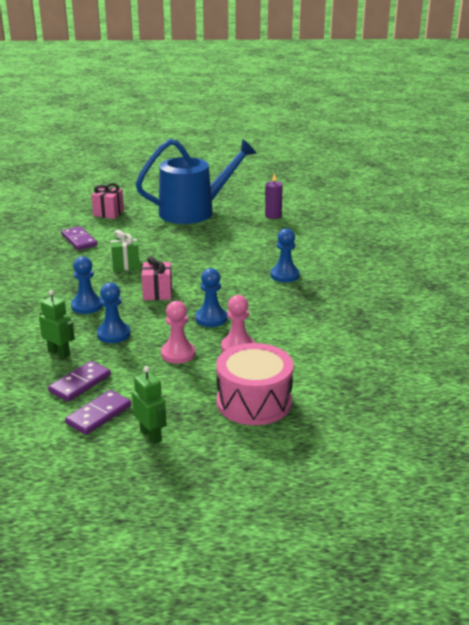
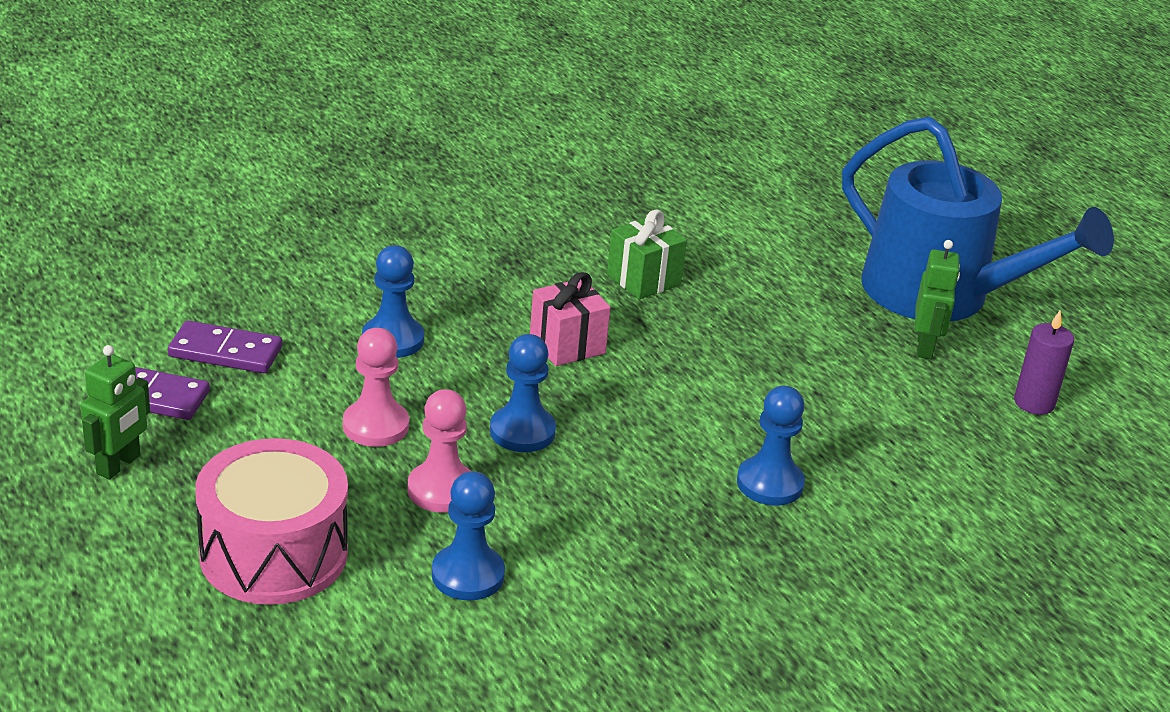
camera: 60 degrees right, 5 degrees up
green robot [39,290,75,359] -> green robot moved to [915,240,960,359]
purple domino [61,226,97,250] -> none
blue pawn [71,256,102,314] -> blue pawn moved to [432,471,505,601]
pink gift [91,183,124,219] -> none

